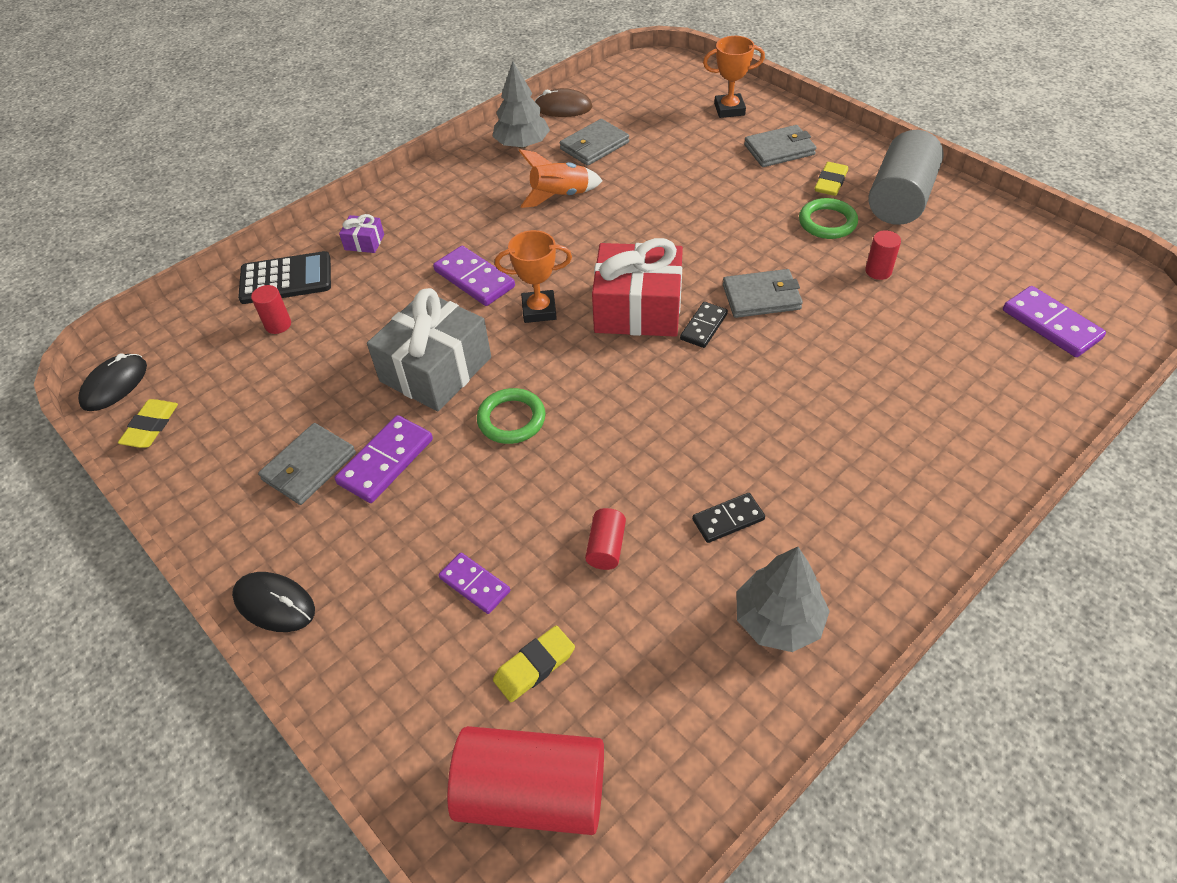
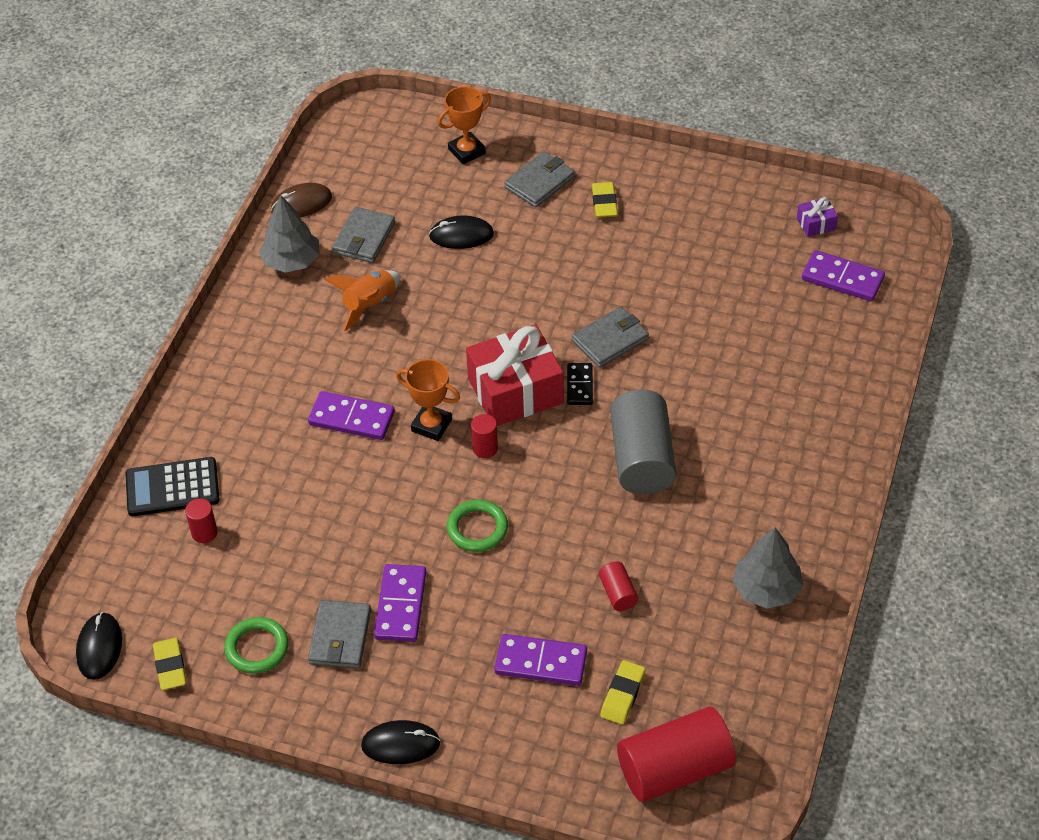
camera: 30 degrees left, 0 degrees up
black calculator [238,251,331,304] -> black calculator turned 150 degrees counterclockwise [125,457,219,516]
purple gift [339,214,384,253] -> purple gift moved to [797,197,838,237]
grey gift [367,288,491,411] -> none
purple domino [439,553,510,614] -> purple domino [495,634,587,686], size x1.56
orange trophy [495,230,572,323] -> orange trophy turned 60 degrees clockwise [396,359,460,441]
black domino [692,493,765,543] -> none
green ring [799,198,858,239] -> green ring moved to [224,617,289,674]
red cylinder [865,230,901,280] -> red cylinder moved to [471,414,498,458]
grey cylinder [868,130,944,225] -> grey cylinder moved to [610,389,676,495]
none -> black mouse [429,216,494,249]

